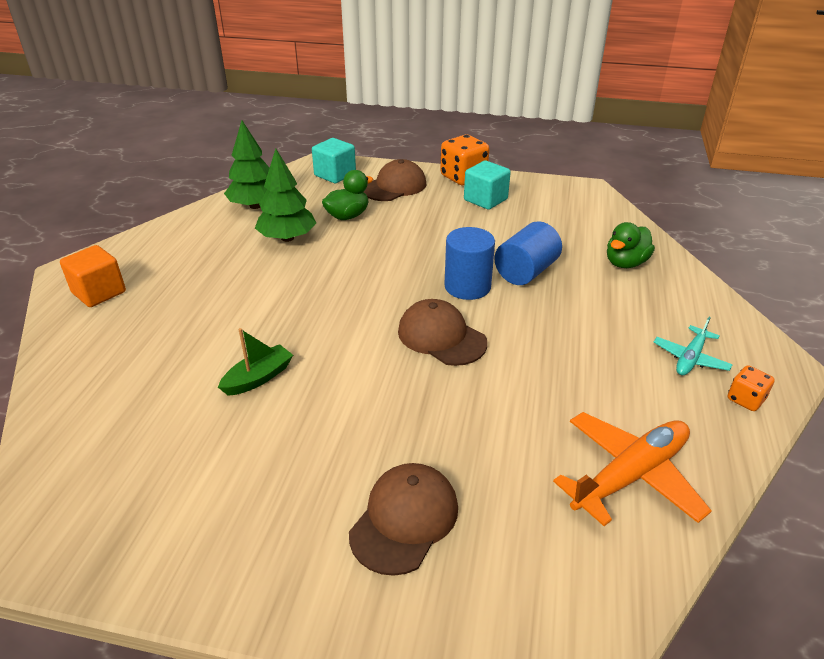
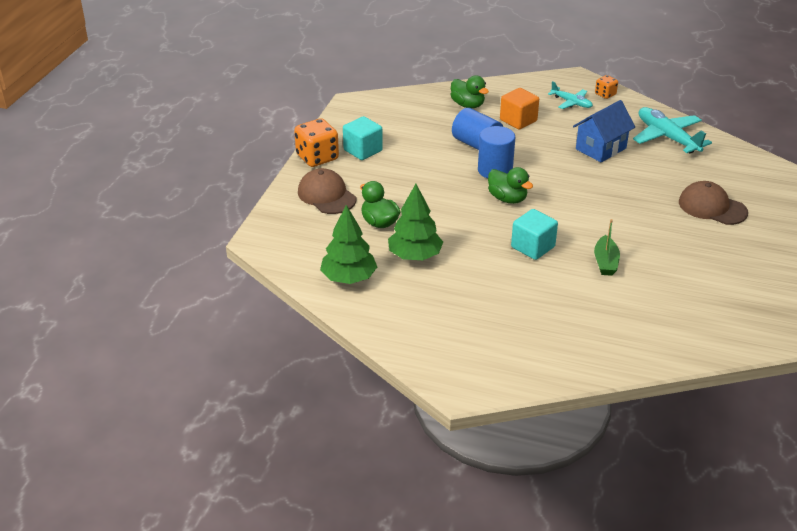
camera: 85 degrees left, 0 degrees up
orange cube [60,245,126,307] -> orange cube moved to [500,88,539,130]
green boat [218,328,293,396] -> green boat turned 135 degrees counterclockwise [594,219,620,276]
turquoise cube [312,138,356,183] -> turquoise cube moved to [511,209,558,260]
brown cap [398,299,487,366] -> none
orange plane [553,412,712,526] -> turquoise plane [633,107,712,153]
none -> green duck [488,167,533,204]
none -> blue house [573,100,635,162]

